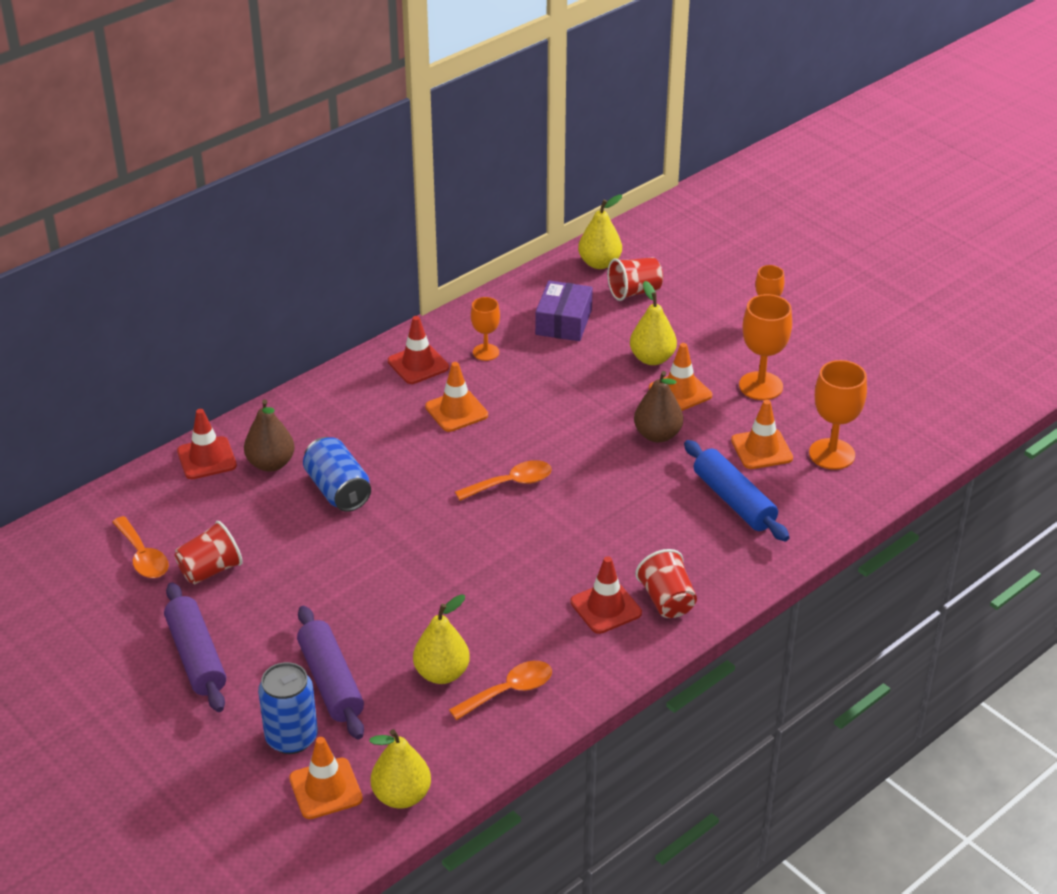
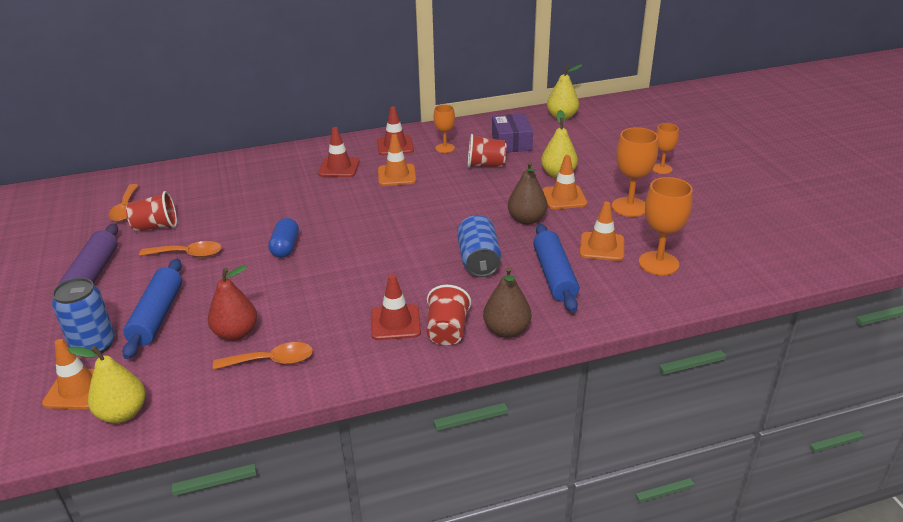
camera: 25 degrees right, 5 degrees down
red traffic cone [177,409,237,479] -> red traffic cone moved to [318,127,360,177]
brown pear [244,400,295,472] -> brown pear moved to [483,267,531,338]
purple rolling pin [297,606,364,739] -> blue rolling pin [122,259,182,359]
blue can [303,437,371,512] -> blue can moved to [457,215,502,277]
yellow pear [413,594,470,684] -> red pear [208,265,257,341]
orange spoon [455,460,552,501] -> orange spoon moved to [139,241,222,257]
purple box [535,280,593,341] -> purple box turned 45 degrees counterclockwise [492,114,533,153]
red cup [607,257,663,301] -> red cup moved to [468,134,506,168]
none -> blue capsule [269,218,299,258]

